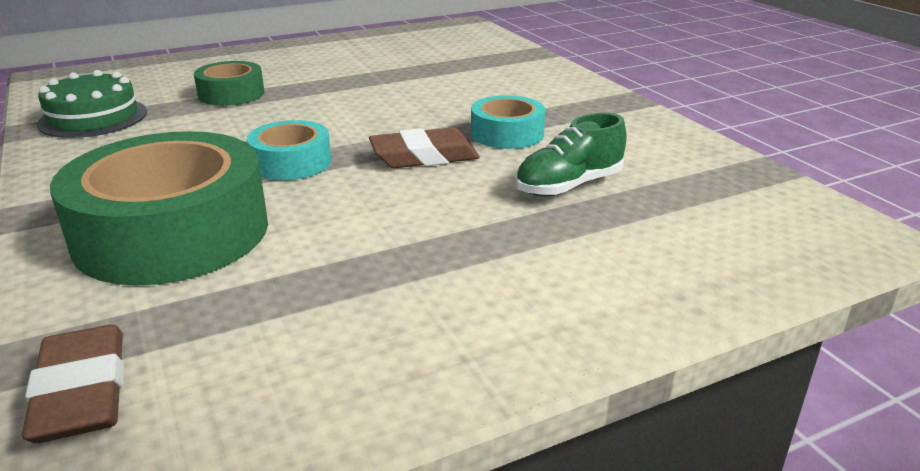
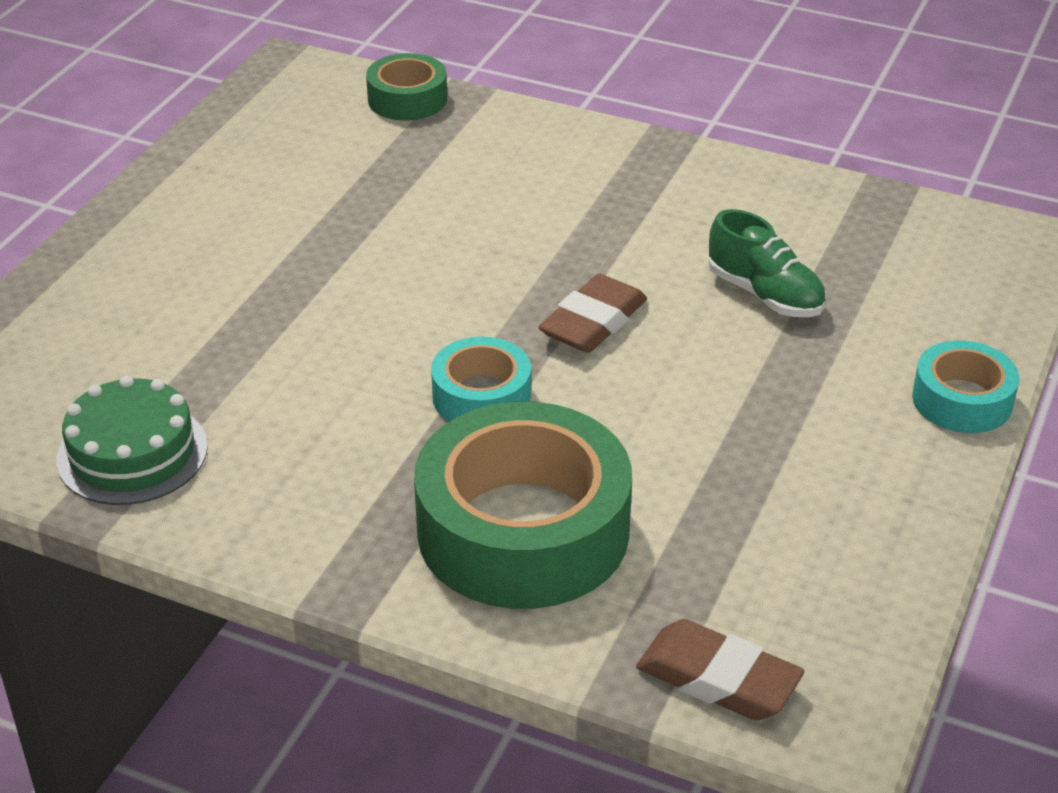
camera: 40 degrees left, 10 degrees up
green tape [194,61,264,106] -> green tape moved to [366,53,447,120]
turquoise tape [471,95,546,149] -> turquoise tape moved to [912,340,1019,433]
green shoe [515,113,627,196] -> green shoe turned 60 degrees counterclockwise [708,209,826,317]

